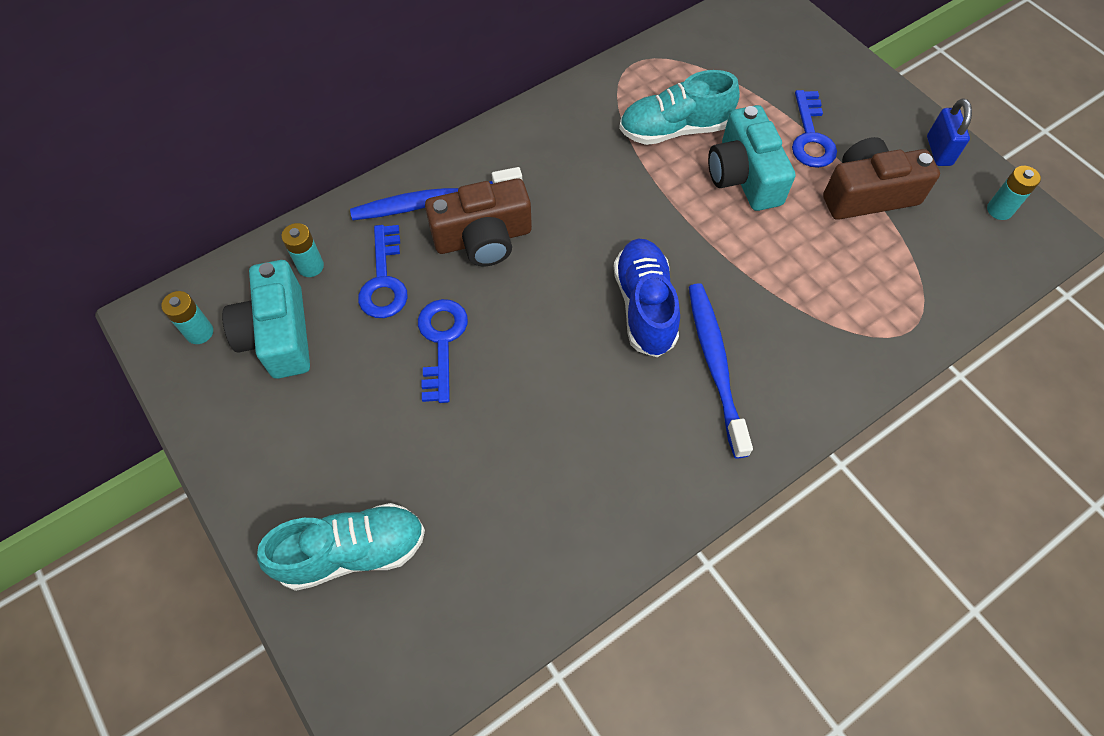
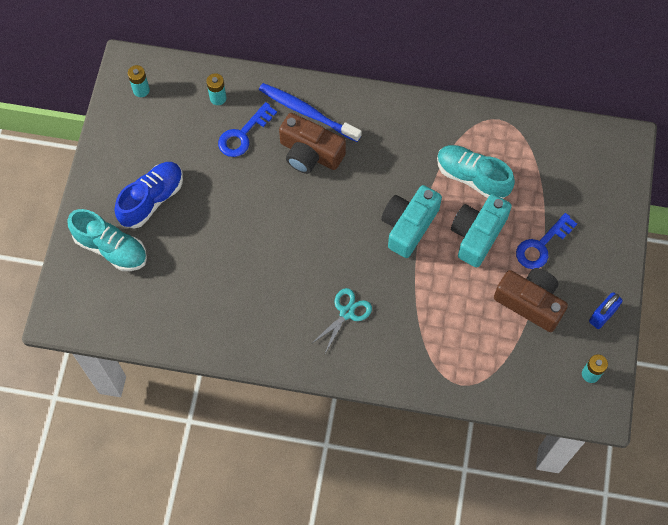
camera: 45 degrees right, 5 degrees up
turquoise camera [222,260,310,379] -> turquoise camera moved to [381,185,442,258]
blue key [418,299,468,403] -> none
blue shoe [614,238,680,357] -> blue shoe moved to [114,162,183,229]
blue toothbrush [689,283,753,458] -> turquoise scissors [311,288,372,353]

